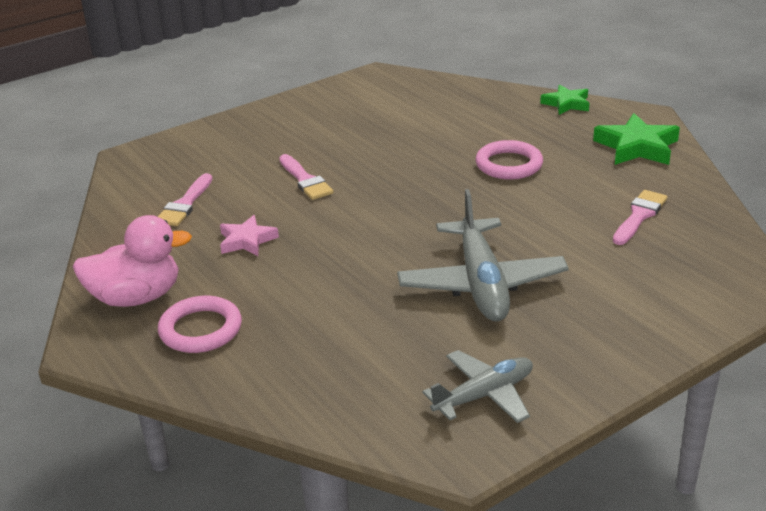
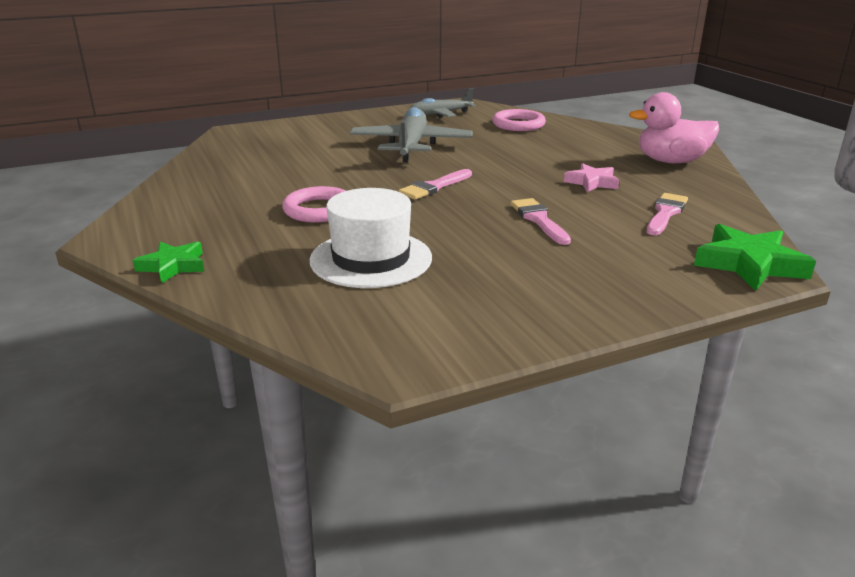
camera: 170 degrees left, 5 degrees down
pink ring [158,296,242,353] -> pink ring moved to [492,109,546,131]
green star [593,113,680,165] -> green star moved to [694,224,816,291]
pink brush [613,190,667,245] -> pink brush moved to [398,169,472,200]
none -> white hat [309,188,432,288]

